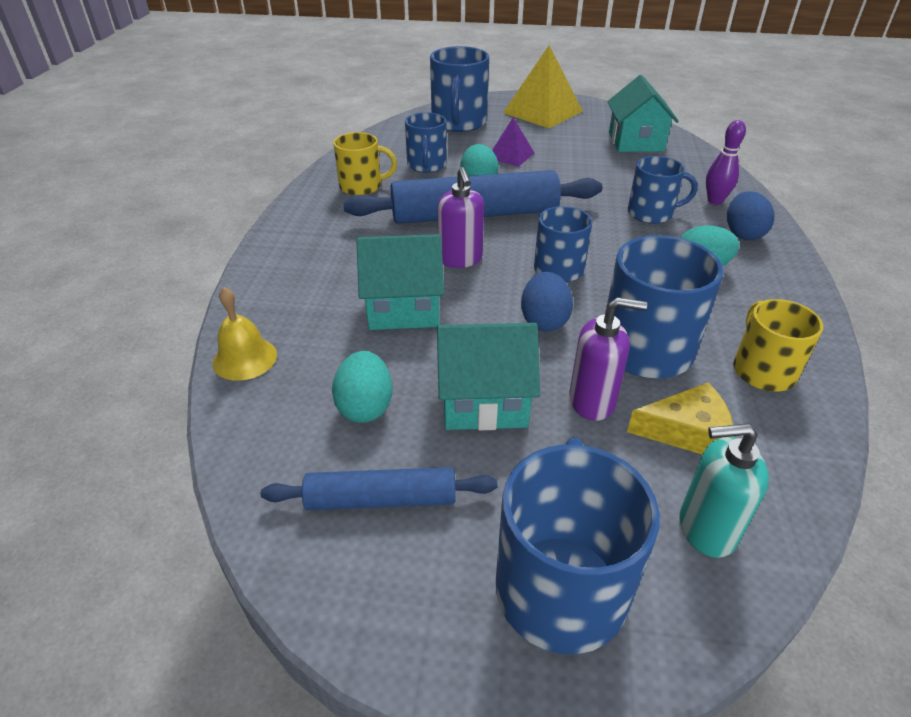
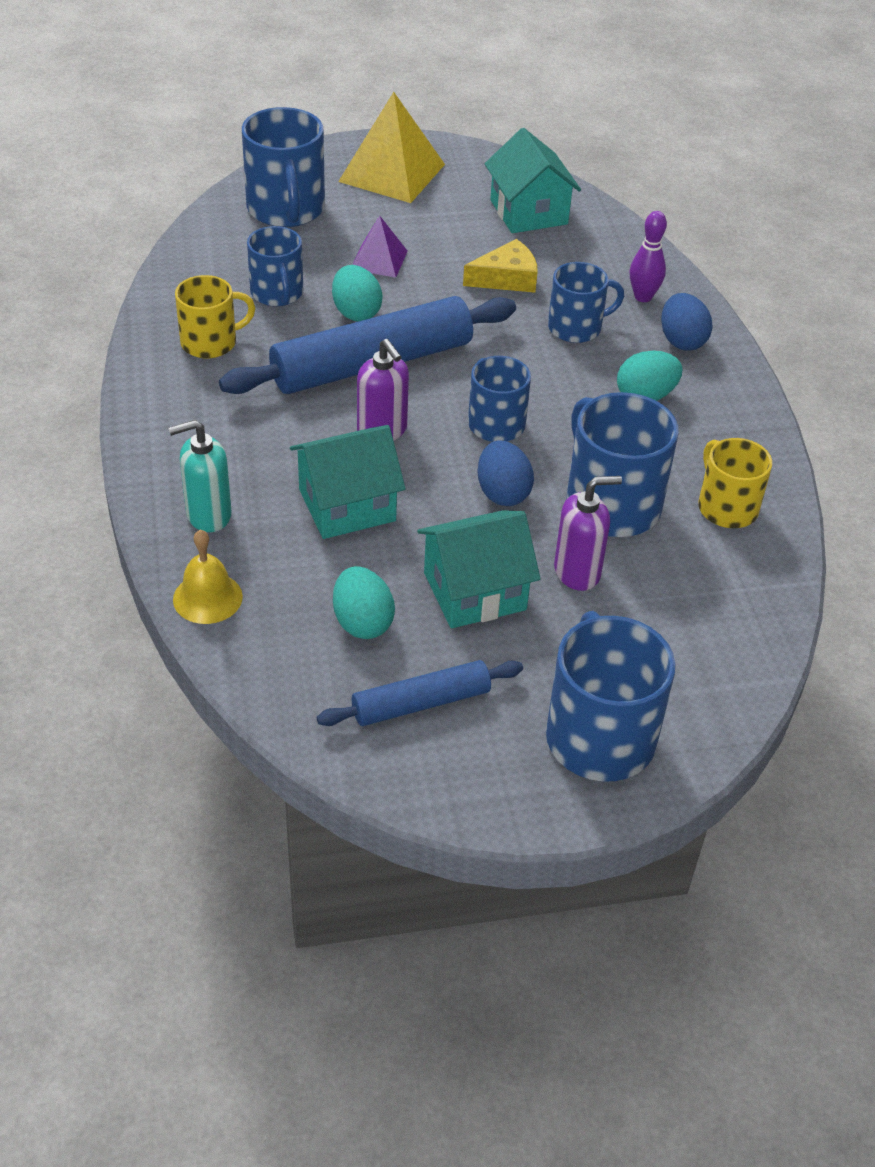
camera: 20 degrees left, 5 degrees up
yellow cheese [627,382,733,454] -> yellow cheese moved to [463,239,538,293]
turquoise soap dispenser [680,423,769,558] -> turquoise soap dispenser moved to [169,420,231,532]

